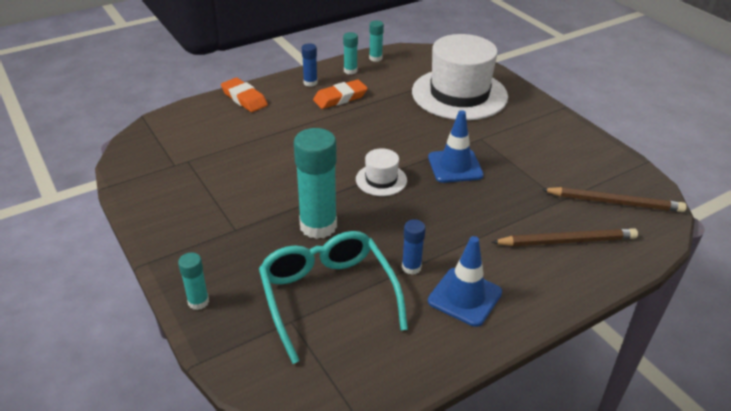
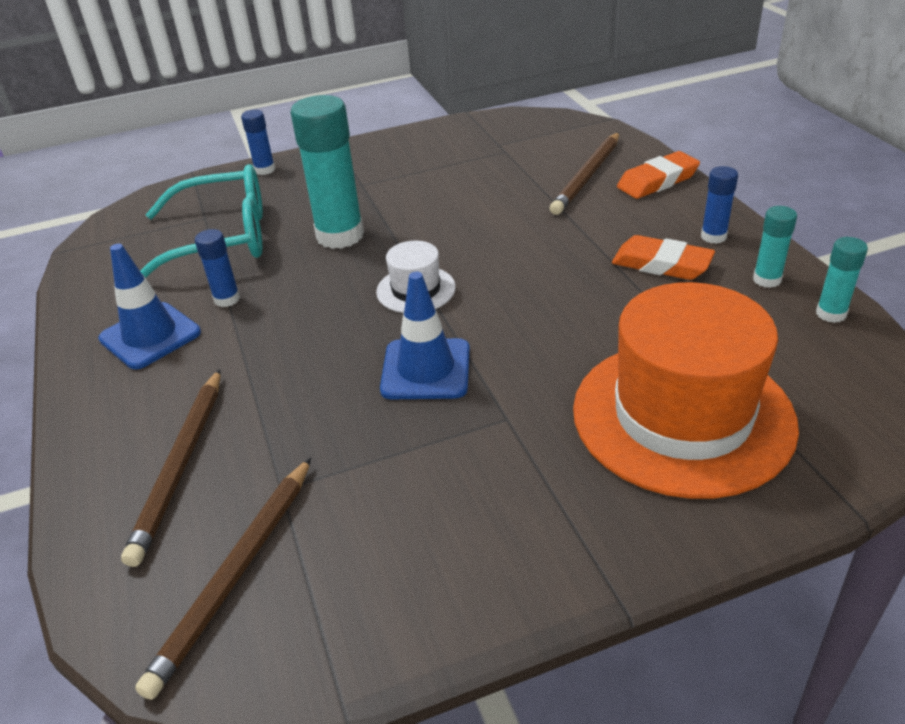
camera: 105 degrees right, 0 degrees up
turquoise glue stick [178,252,209,310] -> blue glue stick [241,110,275,175]
orange eraser [313,80,368,109] -> orange eraser turned 45 degrees counterclockwise [612,235,715,280]
white hat [412,34,508,120] -> orange hat [573,282,799,499]
none -> brown pencil [550,132,619,215]

